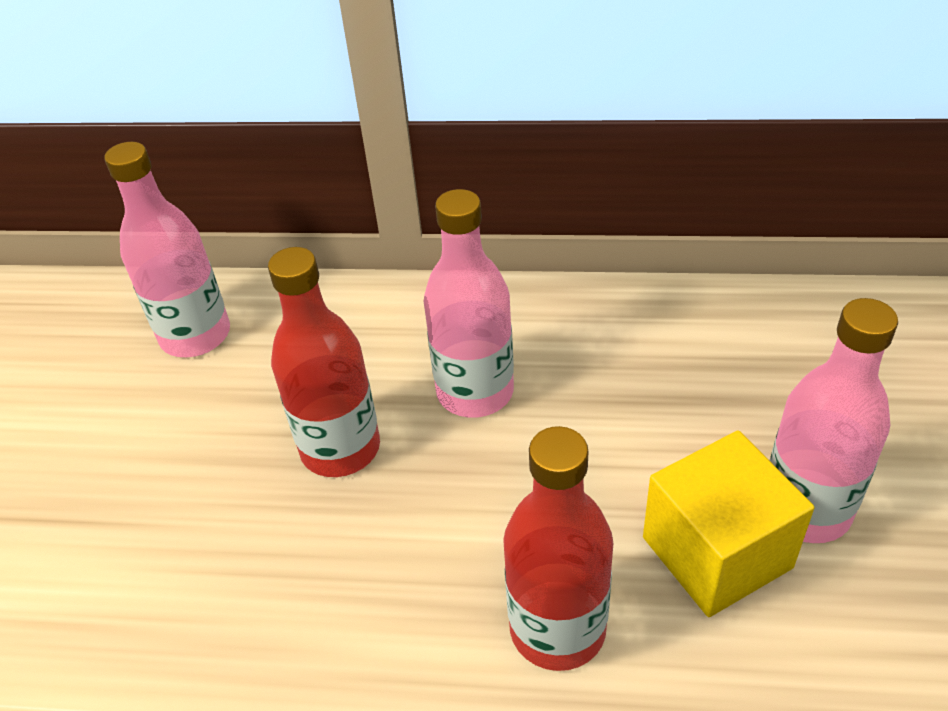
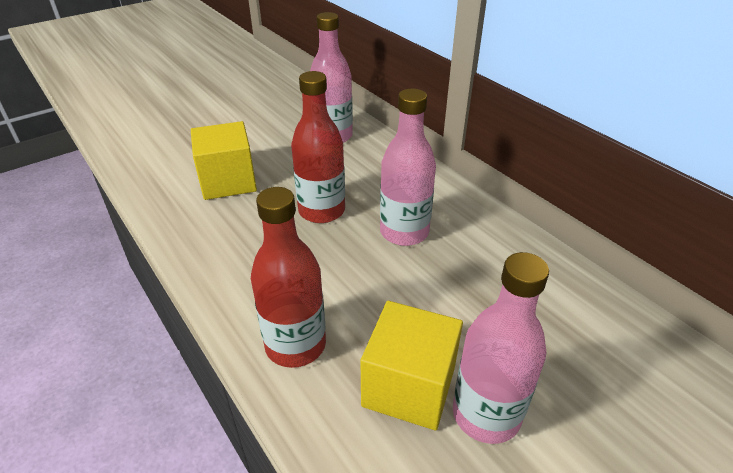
camera: 45 degrees right, 5 degrees down
none -> yellow cube [191,121,257,200]

